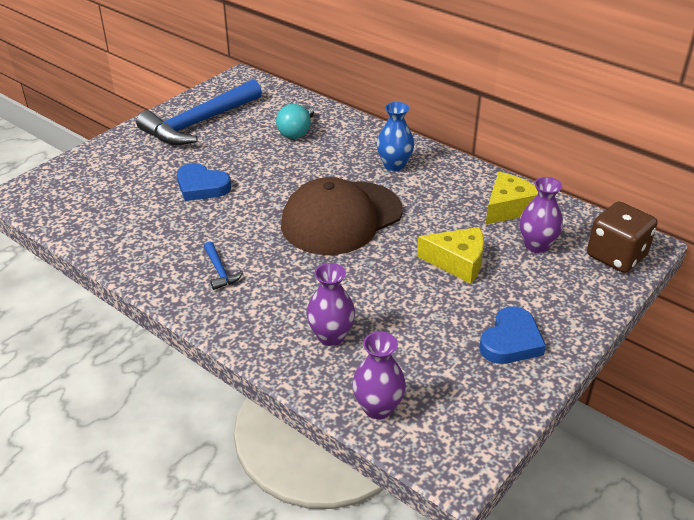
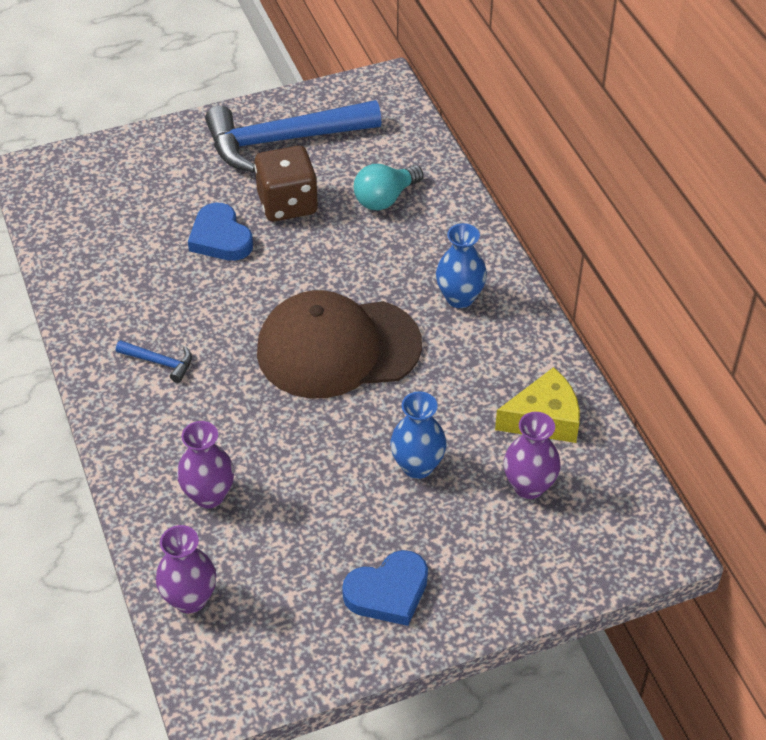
camera: 30 degrees right, 10 degrees up
blue hammer [204,241,243,290] -> blue hammer turned 75 degrees counterclockwise [116,340,192,383]
yellow cheese [417,227,484,284] -> blue vase [390,391,447,479]
brown dice [587,202,657,273] -> brown dice moved to [254,146,318,222]

